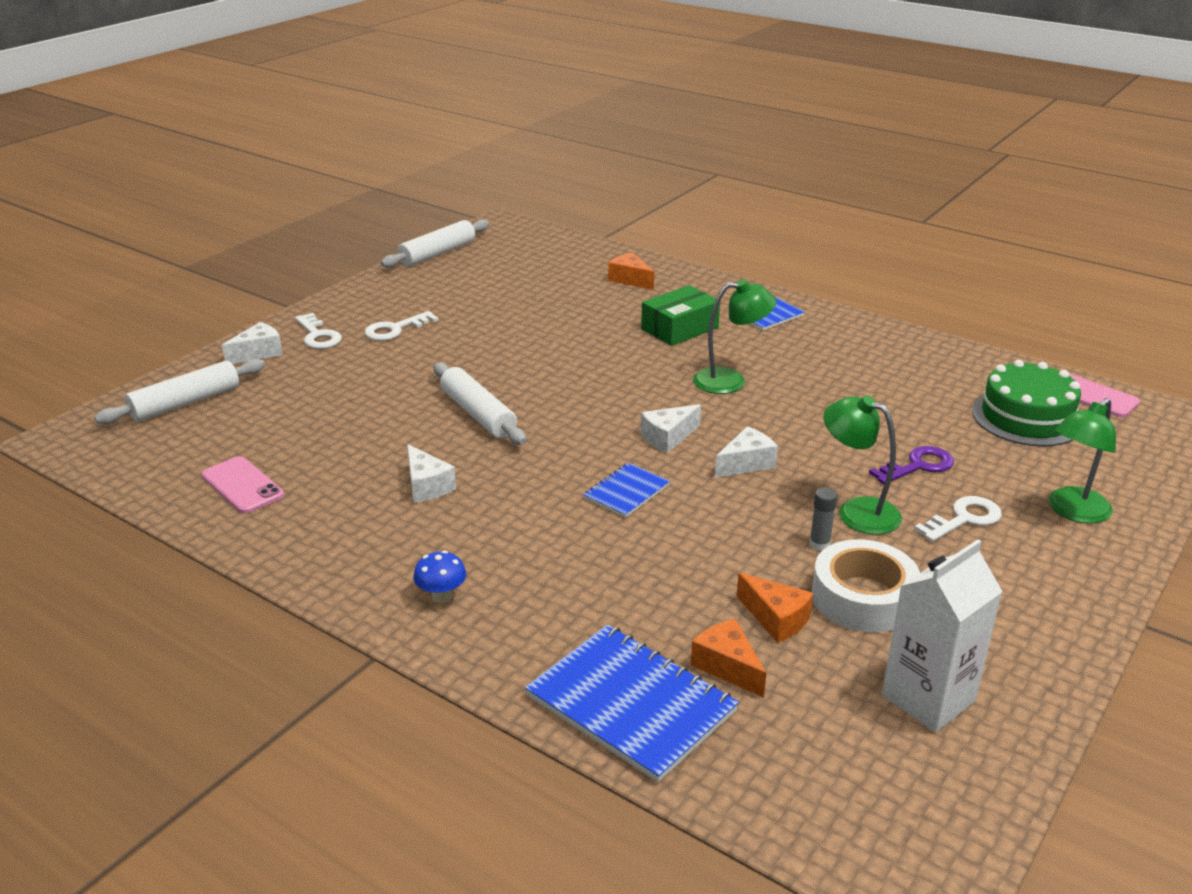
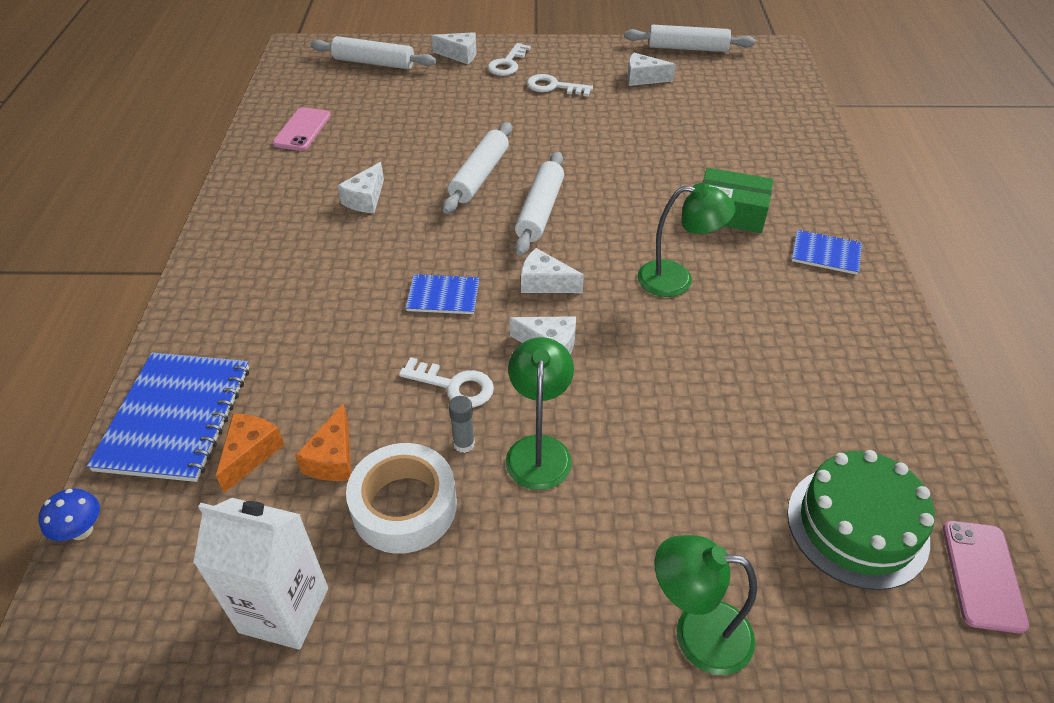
camera: 55 degrees right, 15 degrees up
blue mushroom [414,551,466,603] -> blue mushroom moved to [38,489,100,541]
orange cheese [608,252,654,290] -> none
green lamp [693,279,776,394] -> green lamp turned 45 degrees counterclockwise [637,183,736,297]
purple key [869,446,954,484] -> none
white key [914,496,1002,542] -> white key moved to [399,357,494,408]
none -> white rolling pin [515,152,564,256]
none -> white cheese [627,53,676,86]

